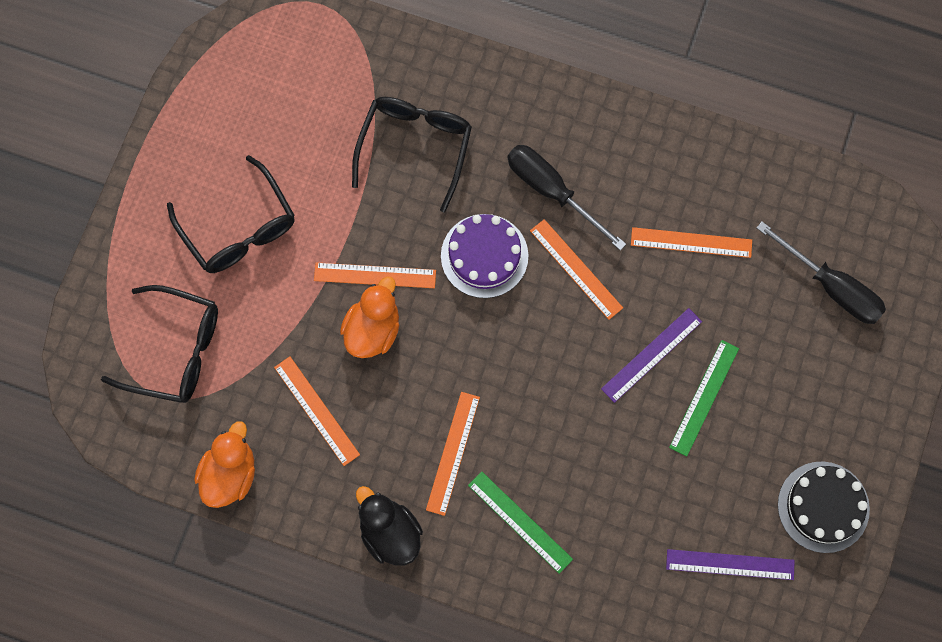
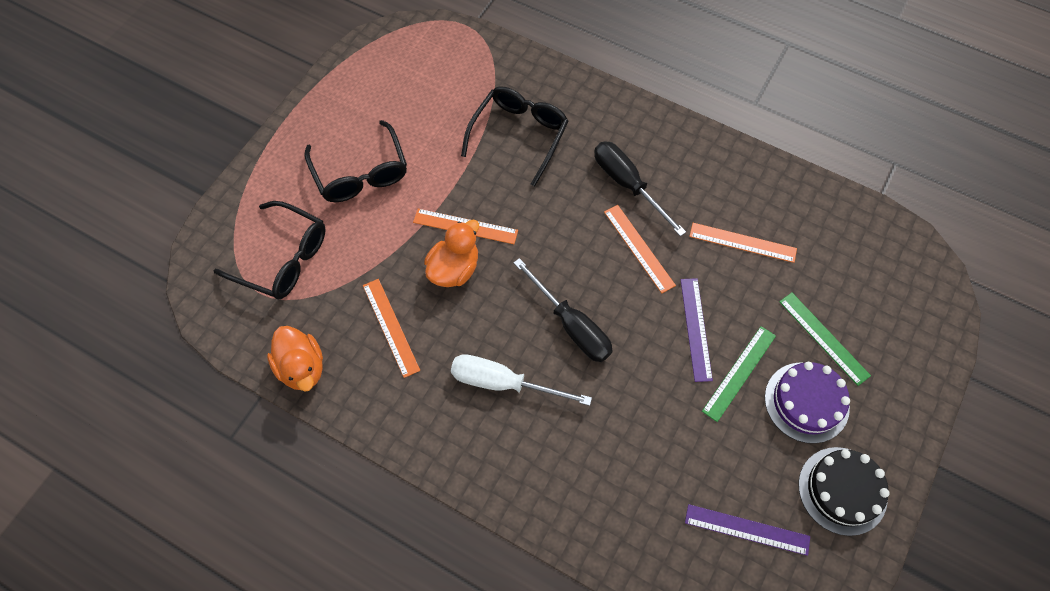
camera: 10 degrees right, 10 degrees down
orange duck [194,421,255,508] -> orange duck turned 120 degrees clockwise [267,326,323,392]
black duck [356,486,423,566] -> none
orange ruler [426,392,480,516] -> white screwdriver [451,354,592,406]
purple cake [441,214,528,298] -> purple cake moved to [765,362,850,444]
green ruler [468,471,573,574] -> green ruler moved to [779,293,871,386]
purple ruler [601,308,702,403] -> purple ruler turned 60 degrees counterclockwise [681,278,713,382]
black screwdriver [757,222,886,324] -> black screwdriver moved to [513,258,613,362]

